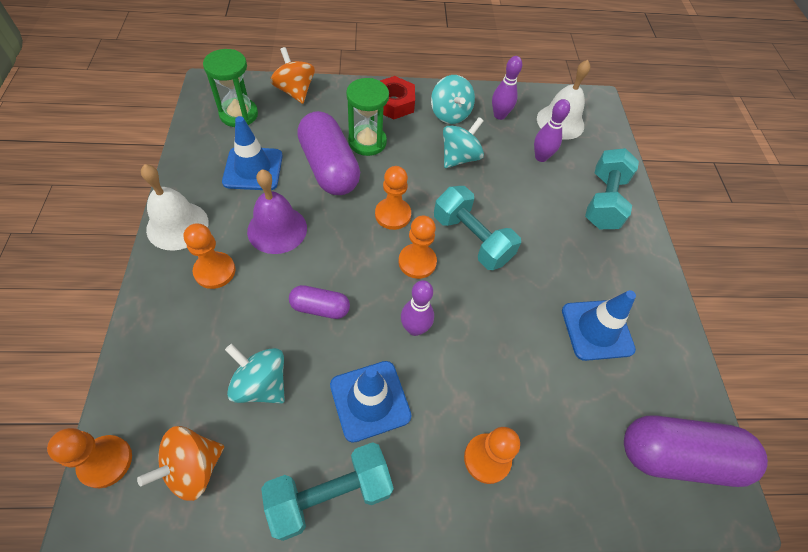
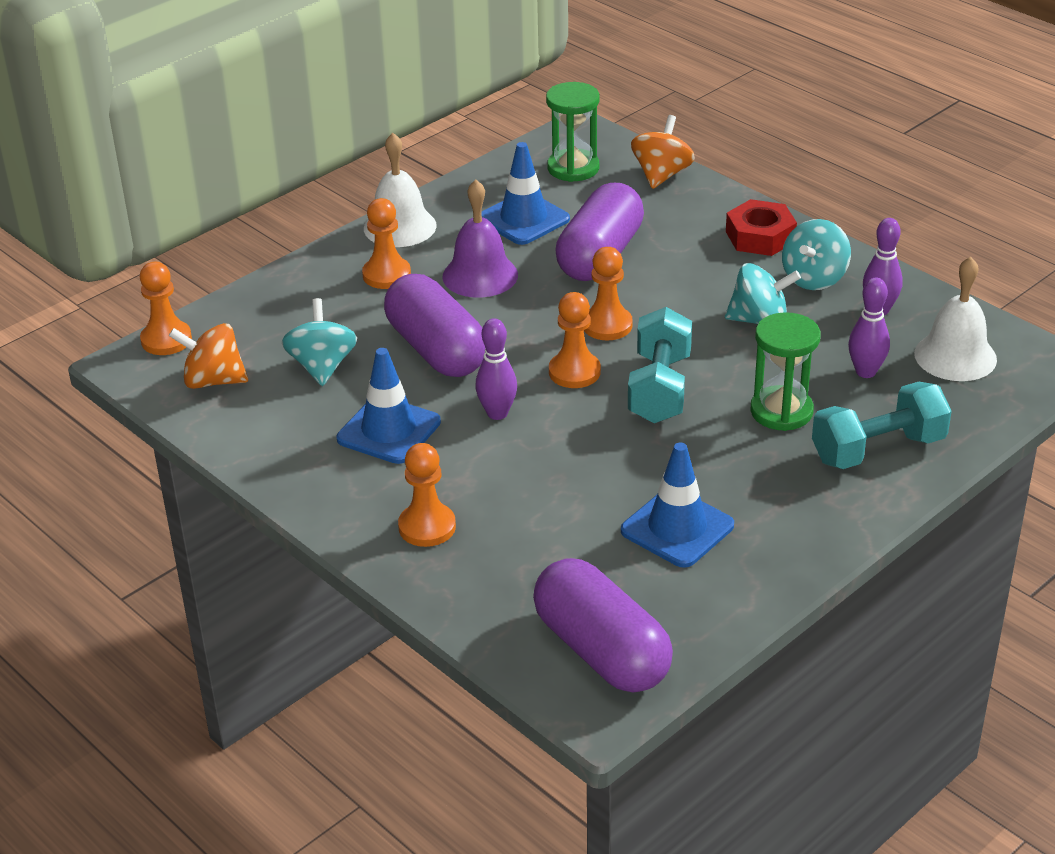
camera: 55 degrees right, 20 degrees down
turquoise dumbbell [261,442,394,541] -> none
purple capsule [289,285,350,319] -> purple capsule [384,274,485,377], size x1.91
green hourglass [346,78,389,156] -> green hourglass moved to [750,312,821,431]

